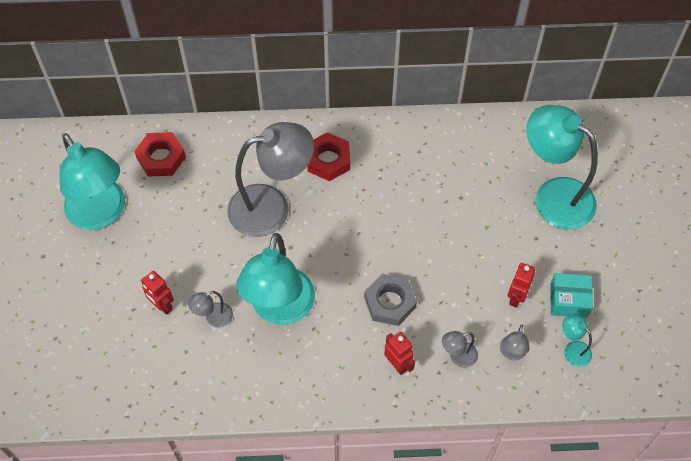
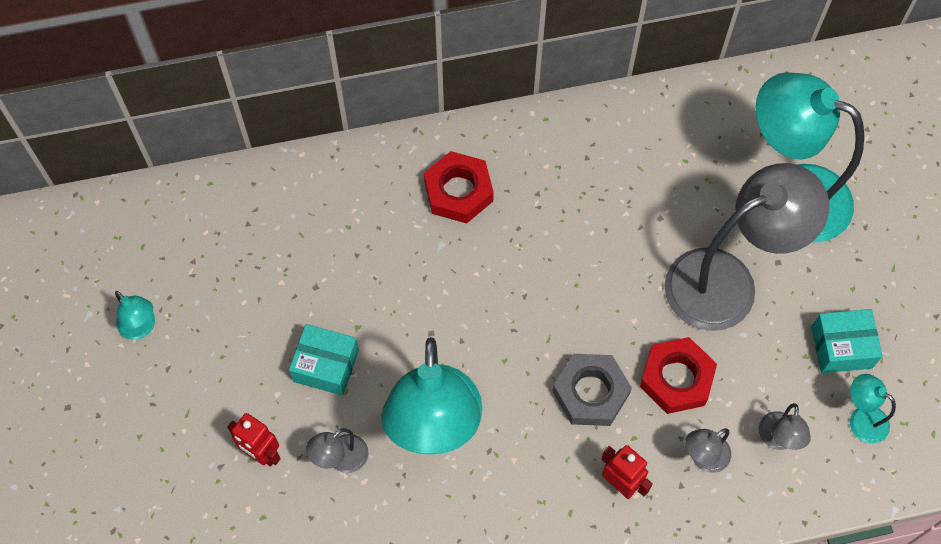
camera: 10 degrees left, 5 degrees up
turquoise lamp [59,133,125,230] -> turquoise lamp [115,291,155,340], size x0.42
red nut [134,132,186,176] -> red nut moved to [640,337,717,414]
grey lamp [227,122,314,237] -> grey lamp moved to [665,163,829,331]
red robot [508,263,535,308] -> none
none -> turquoise box [289,324,359,396]

